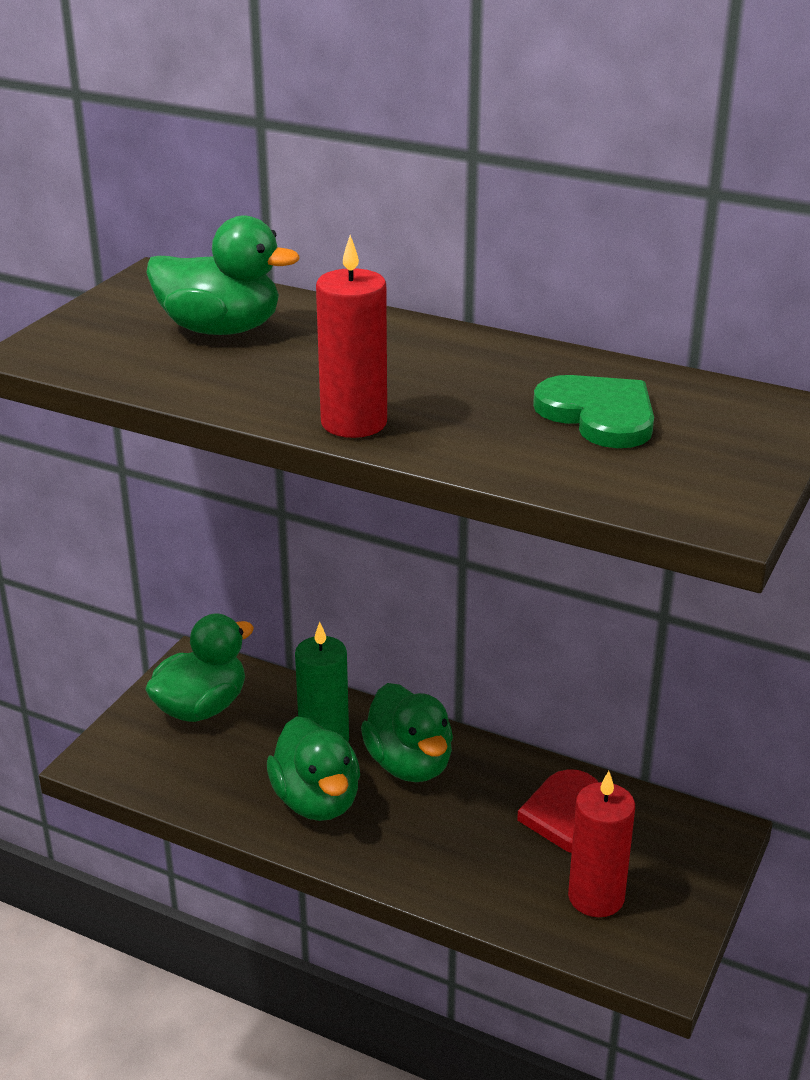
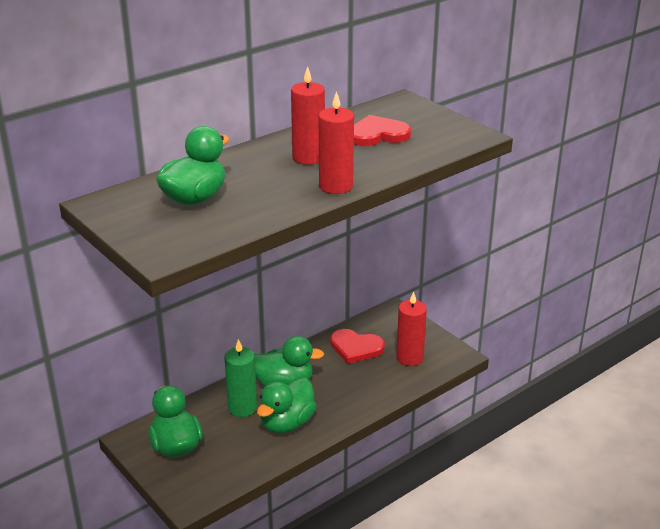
camera: 65 degrees left, 0 degrees up
green duck [267,716,360,821] -> green duck turned 120 degrees clockwise [257,378,316,433]
green heart [533,375,654,448] -> red heart [354,115,411,146]
none -> red candle [291,66,325,165]

